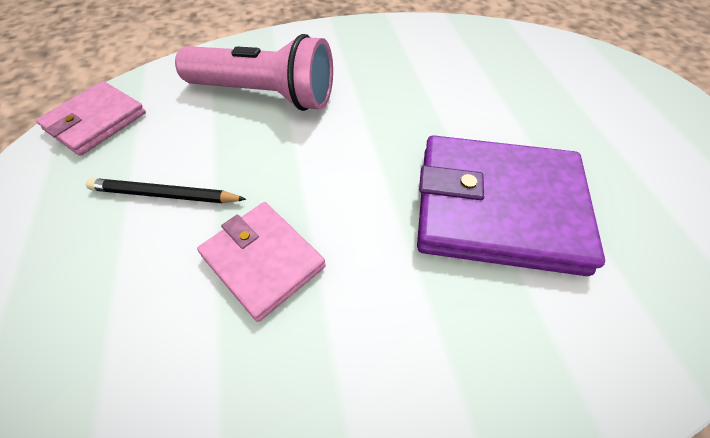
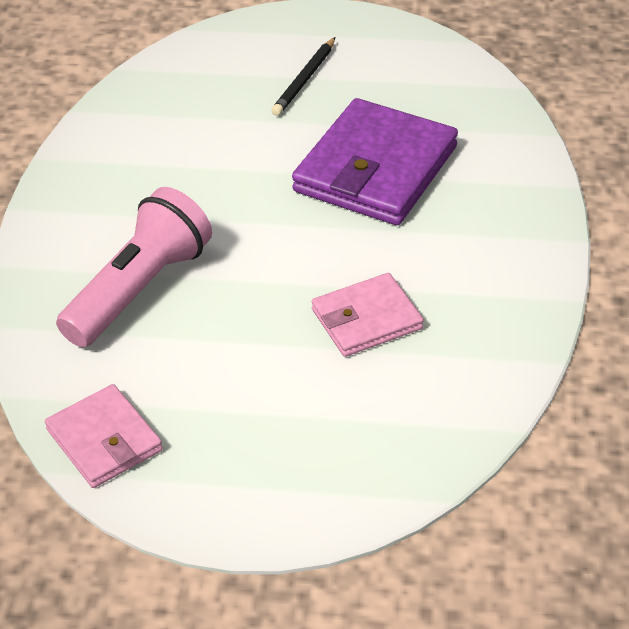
camera: 70 degrees left, 10 degrees down
black pencil [86,178,247,203] -> black pencil moved to [271,37,335,116]

